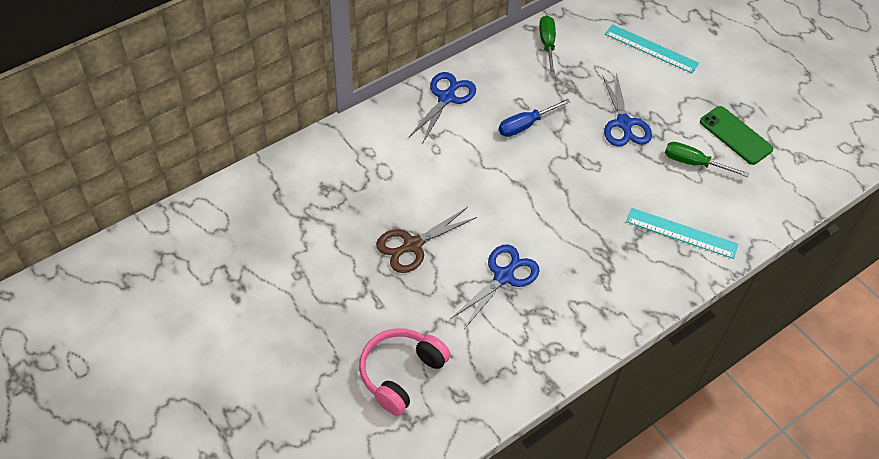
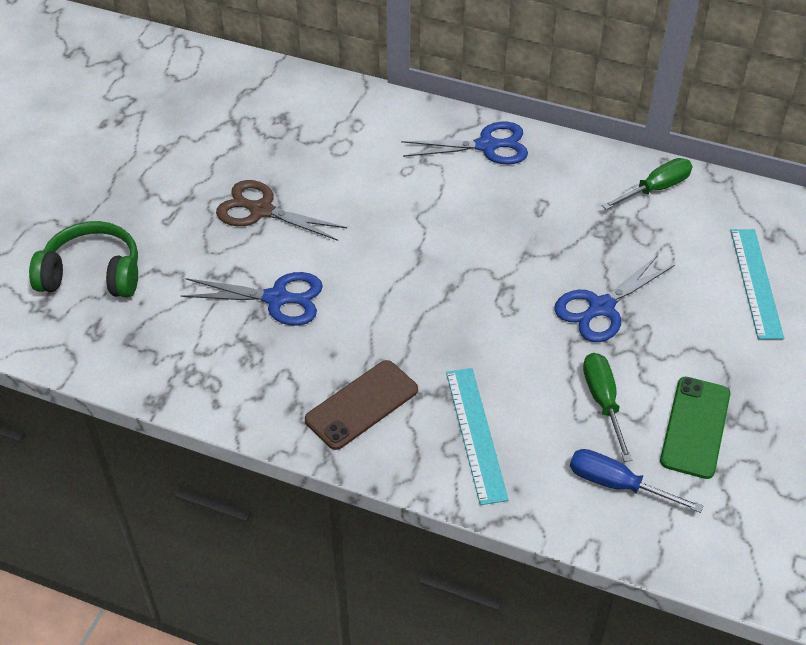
camera: 60 degrees right, 5 degrees down
pink headphones [359,328,451,416] -> green headphones [29,221,138,297]
blue screwdriver [499,98,571,137] -> blue screwdriver moved to [570,449,703,513]
none -> brown phone [305,360,418,450]

